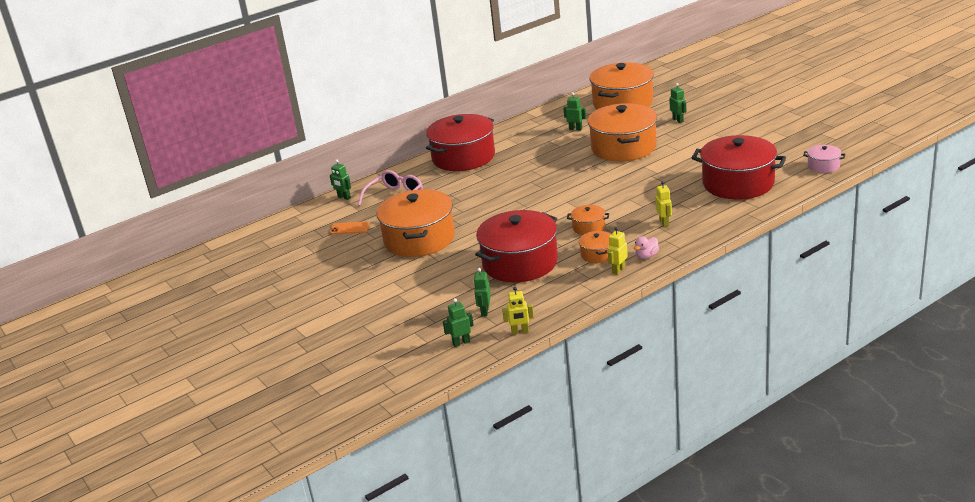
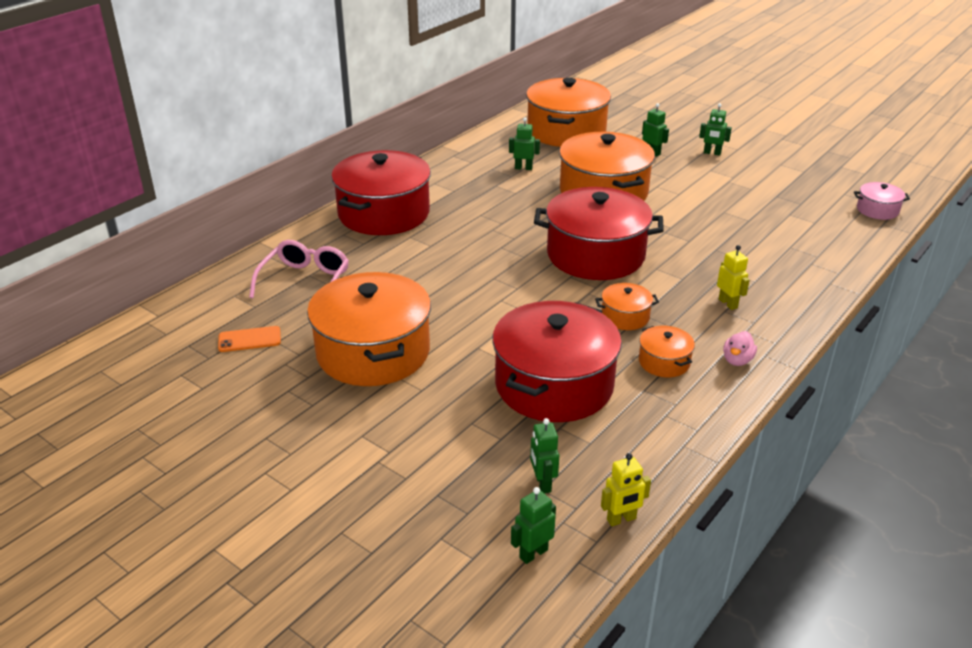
camera: 20 degrees left, 5 degrees up
green robot [330,159,351,200] -> green robot moved to [699,103,732,156]
yellow robot [608,227,628,275] -> none
red pot [692,135,786,200] -> red pot moved to [534,187,664,280]

